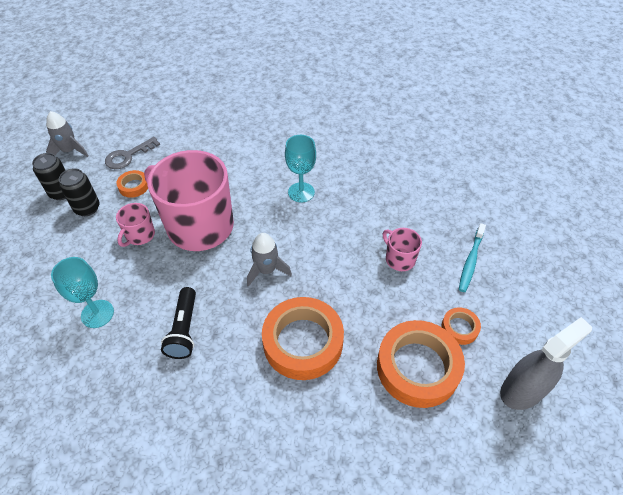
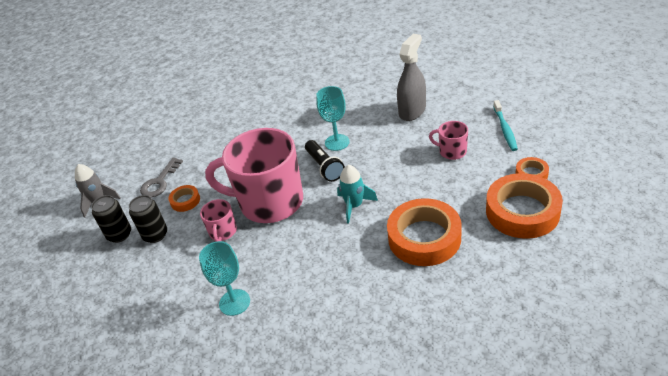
camera: 20 degrees left, 10 degrees down
black flashlight [161,287,196,359] -> black flashlight moved to [305,140,345,182]
grey rocket [247,233,292,287] -> turquoise rocket [337,165,378,223]
grey spray bottle [500,317,592,410] -> grey spray bottle moved to [397,34,426,121]

